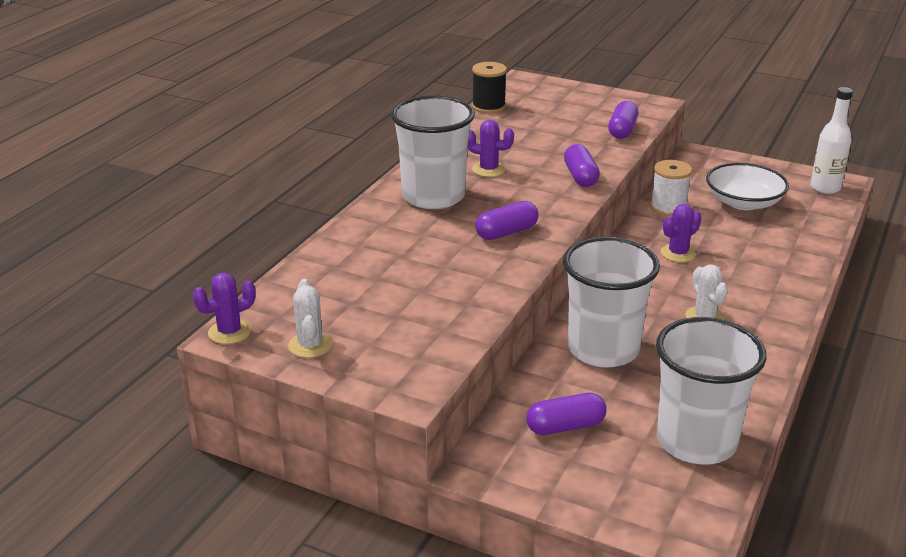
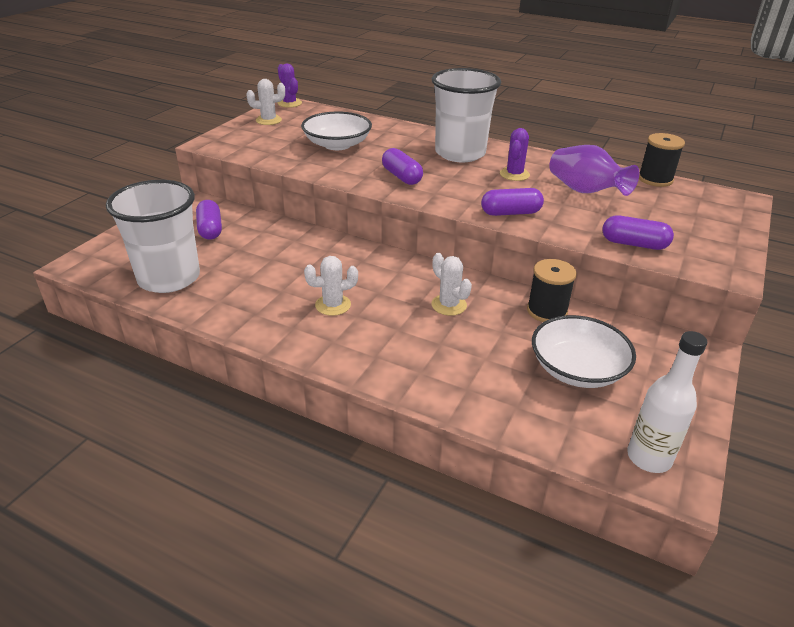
camera: 90 degrees right, 5 degrees up
white cup [563,237,660,368] -> none
white spool [650,160,692,216] -> black spool [527,259,577,322]
purple cactus [661,204,702,262] -> white cactus [431,253,472,316]
none -> white bowl [301,112,372,150]
none -> purple vase [549,145,639,196]

